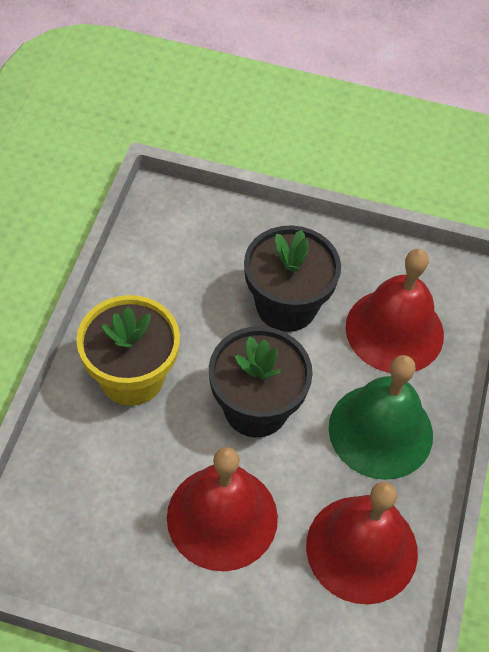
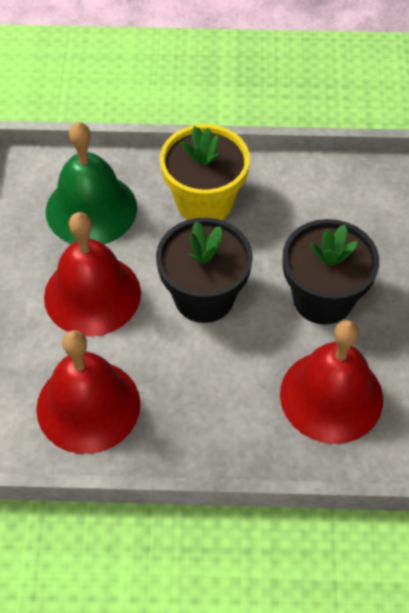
camera: 80 degrees right, 0 degrees up
green bell [329,355,433,480] -> green bell moved to [46,122,137,244]

